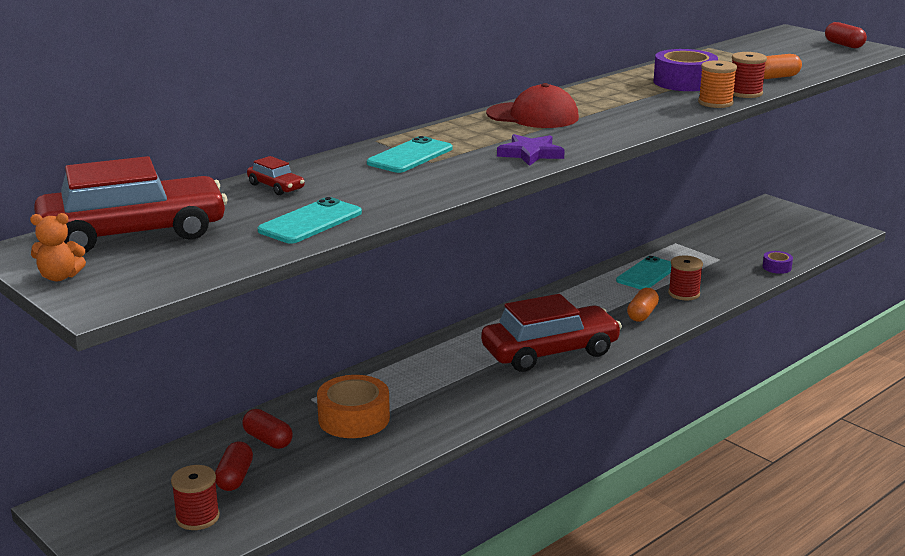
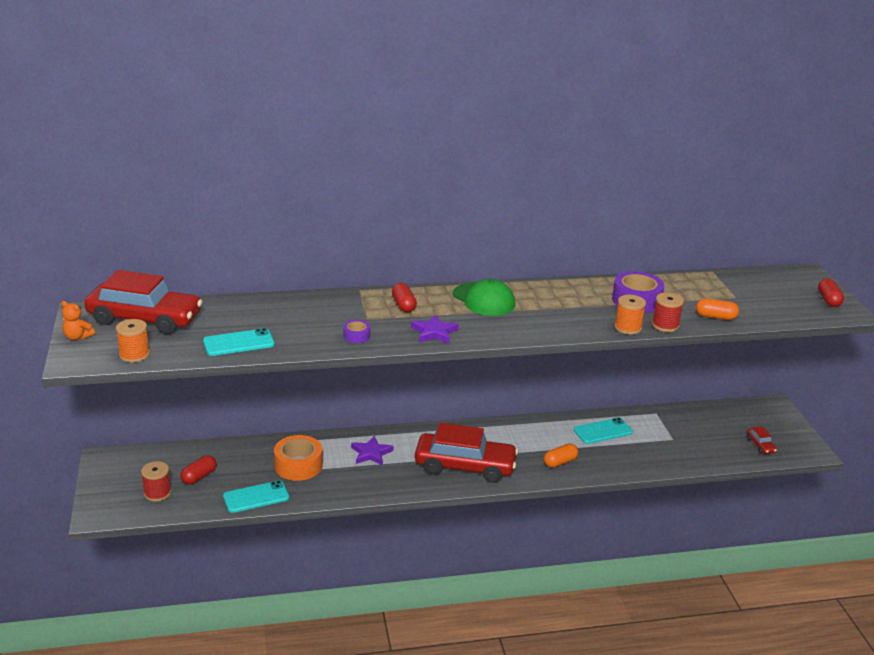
camera: 30 degrees right, 5 degrees up
red capsule [242,409,293,449] -> red capsule moved to [392,283,417,312]
red car [247,156,305,195] -> red car moved to [747,426,777,454]
turquoise phone [367,136,453,173] -> turquoise phone moved to [223,480,289,513]
red cap [486,83,579,128] -> green cap [453,279,515,316]
red spool [668,256,703,300] -> none
purple tape [763,251,793,274] -> purple tape moved to [343,320,370,343]
none -> orange spool [116,319,150,363]
none -> purple star [351,436,394,466]

